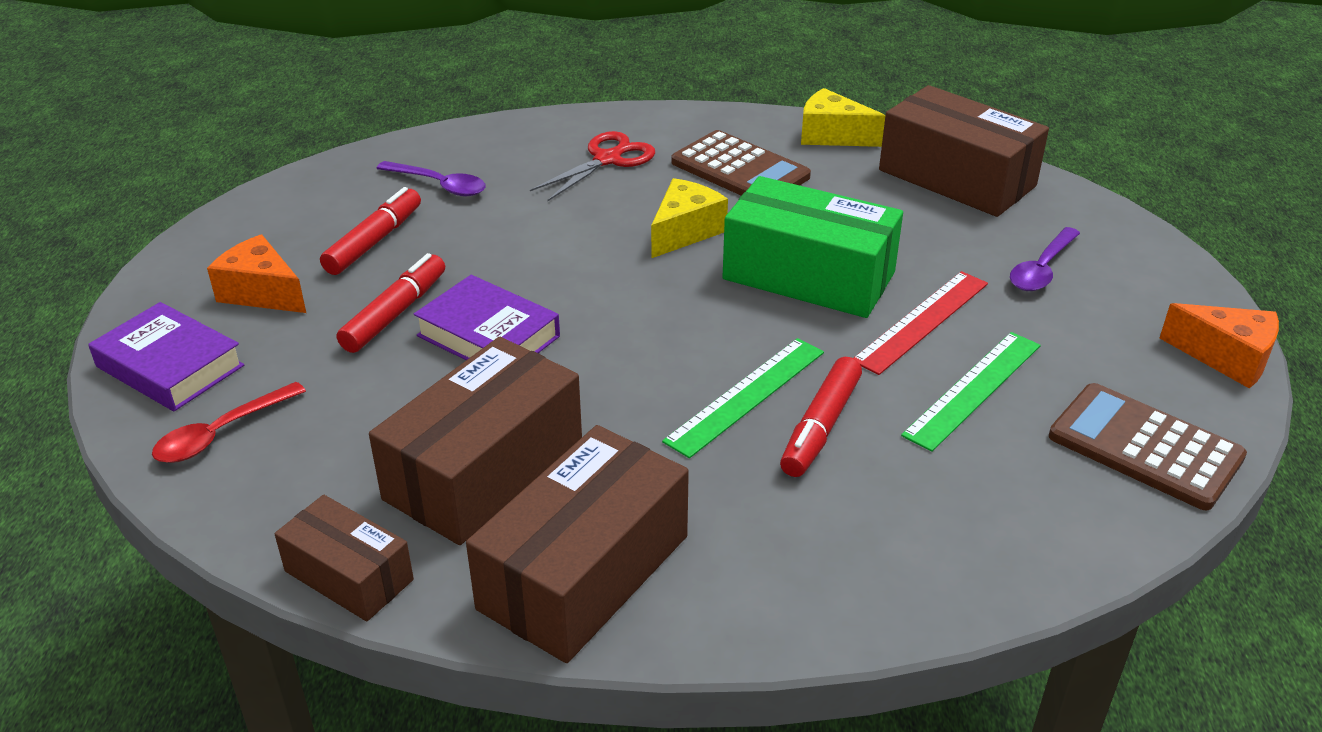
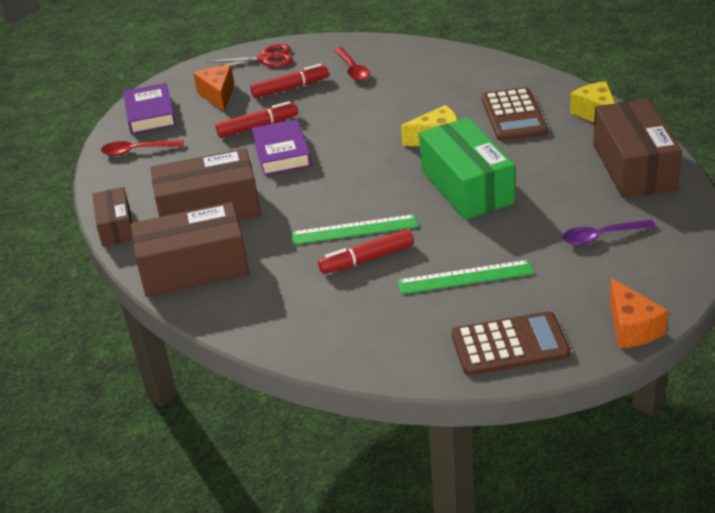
camera: 45 degrees right, 0 degrees up
purple spoon [376,161,486,197] -> red spoon [334,47,370,81]
red scissors [530,131,655,201] -> red scissors moved to [206,44,293,67]
red ruler [853,271,988,375] -> none
brown calculator [1049,383,1247,510] -> brown calculator turned 90 degrees clockwise [452,311,570,376]

